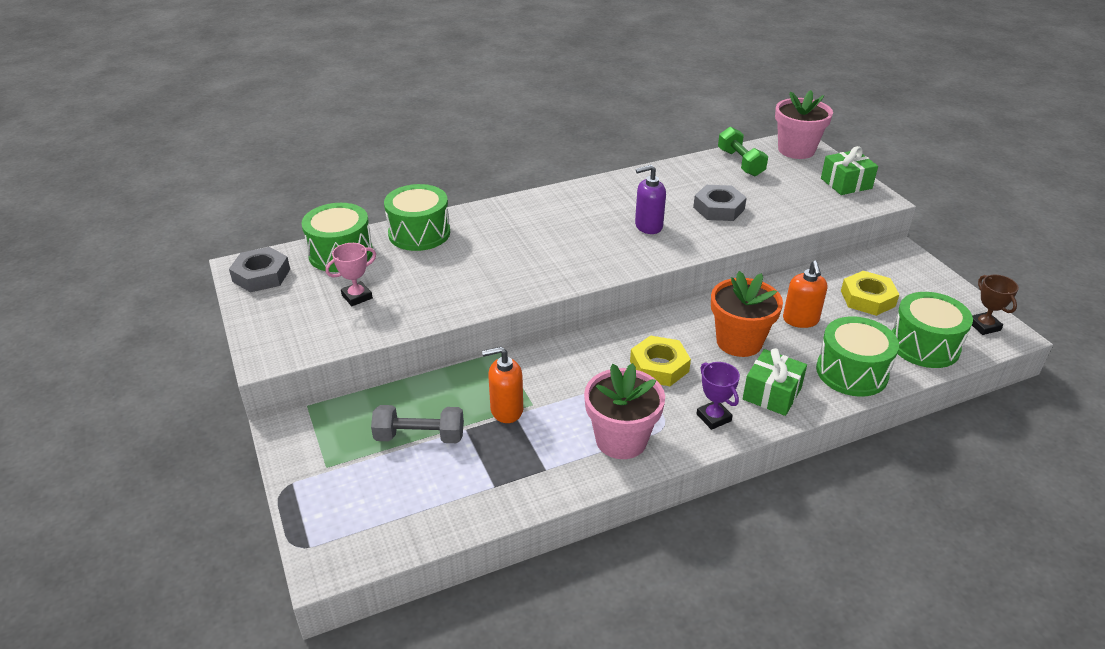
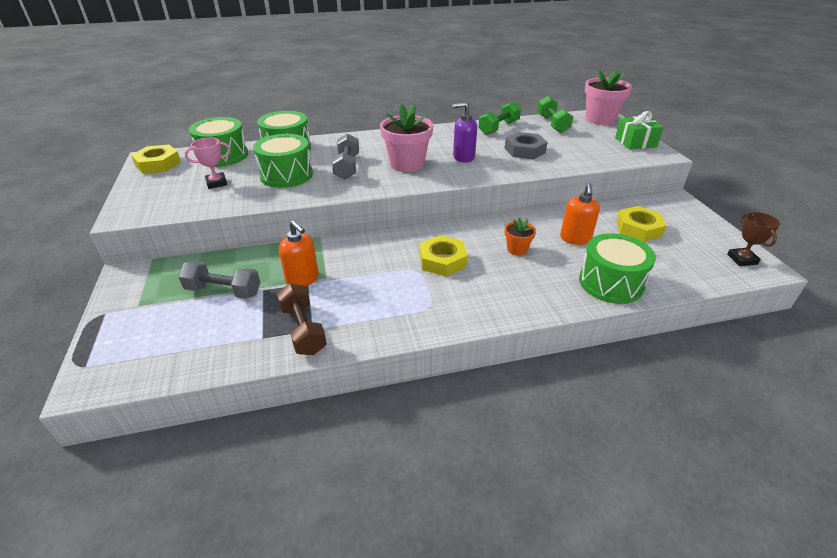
camera: 10 degrees right, 0 degrees up
grey nut [229,247,290,293] -> yellow nut [131,145,181,174]
orange soap dispenser [482,347,523,423] -> orange soap dispenser turned 135 degrees counterclockwise [279,221,319,286]
pink flower pot [584,363,665,459] -> pink flower pot moved to [380,104,433,172]
purple trophy [696,362,740,430] -> none
orange flower pot [711,271,783,357] -> orange flower pot [505,218,536,256], size x0.52
green gift [743,348,807,416] -> none
green drum [892,292,973,368] -> green drum moved to [253,134,313,188]
none -> brown dumbbell [277,283,327,355]
none -> grey dumbbell [332,133,359,179]
none -> green dumbbell [478,102,521,135]

